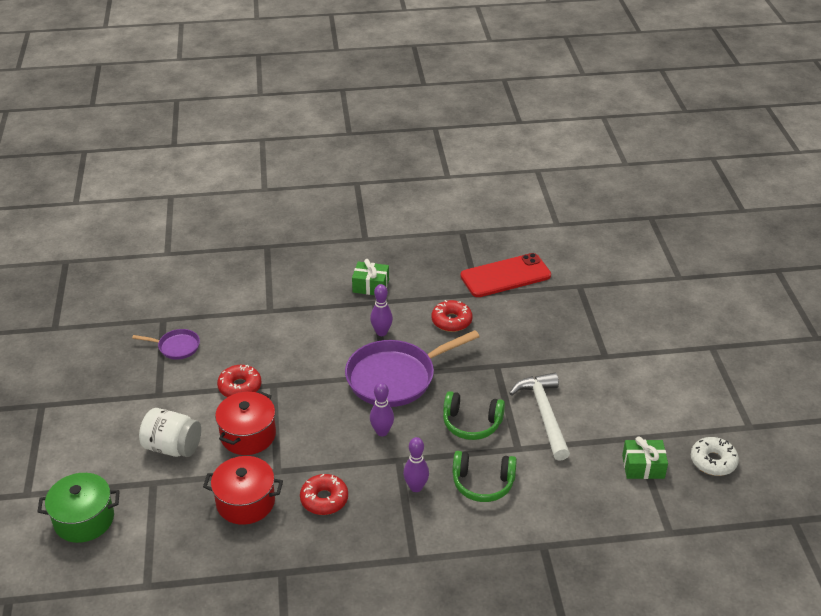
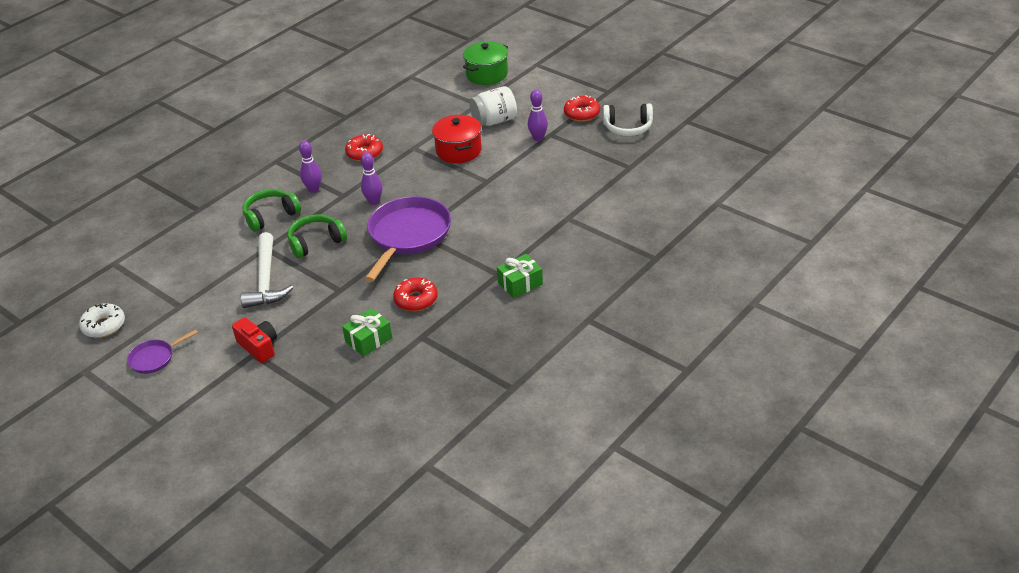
camera: 140 degrees right, 0 degrees up
purple pan [132,329,200,360] -> purple pan moved to [127,329,198,374]
red pot [203,456,283,525] -> none
red donut [217,365,261,397] -> red donut moved to [564,95,600,122]
purple bowling pin [370,284,393,336] -> purple bowling pin moved to [528,90,548,141]
red phone [460,253,551,297] -> none
white hammer [509,373,570,461] -> white hammer turned 45 degrees clockwise [240,232,293,308]
green gift [622,437,668,479] -> green gift moved to [342,308,392,357]
none -> red camera [232,317,277,363]
none -> white headphones [603,103,653,136]

